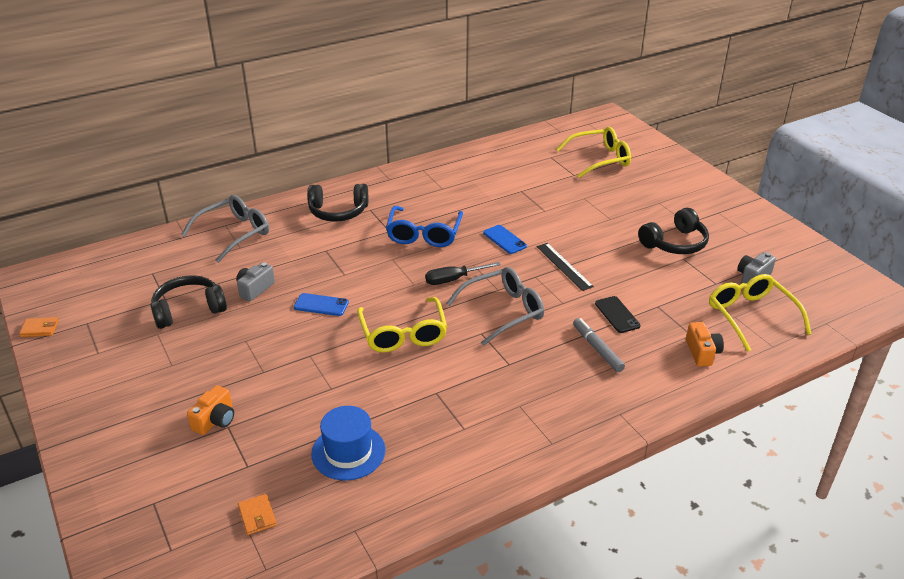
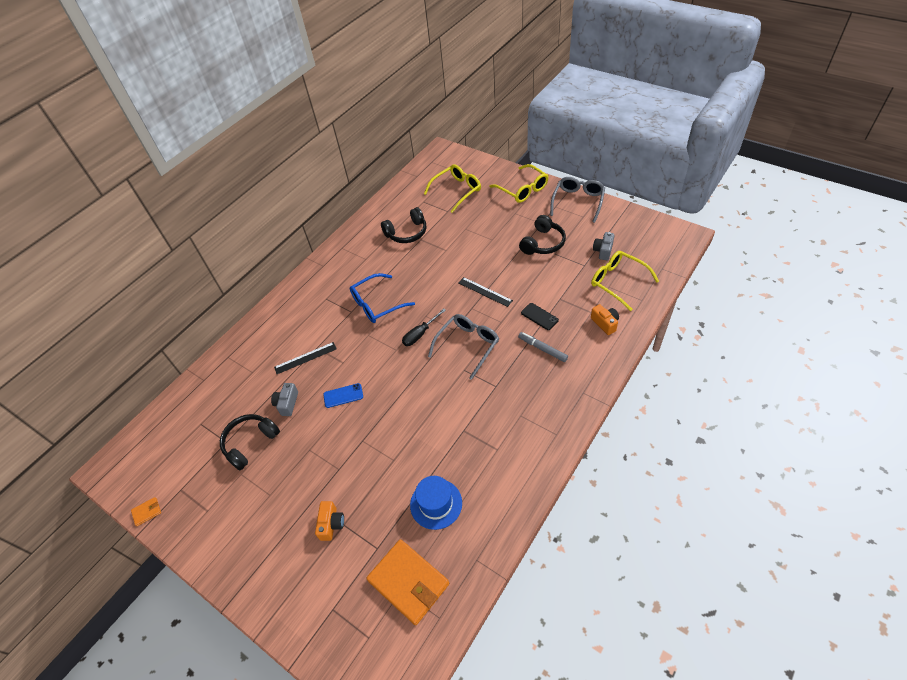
camera: 20 degrees left, 15 degrees up
grey glasses [181,195,269,263] -> grey glasses moved to [550,177,605,223]
orange wallet [238,494,277,535] -> orange wallet [366,539,449,625], size x2.40
black headphones [307,184,368,222] -> black headphones moved to [381,207,427,243]
yellow glasses [357,297,447,353] -> yellow glasses moved to [489,164,548,203]
blue glasses [386,206,463,247] -> blue glasses turned 75 degrees clockwise [350,273,415,323]
blue phone [483,225,527,254] -> none
none -> black ruler [274,342,337,374]

